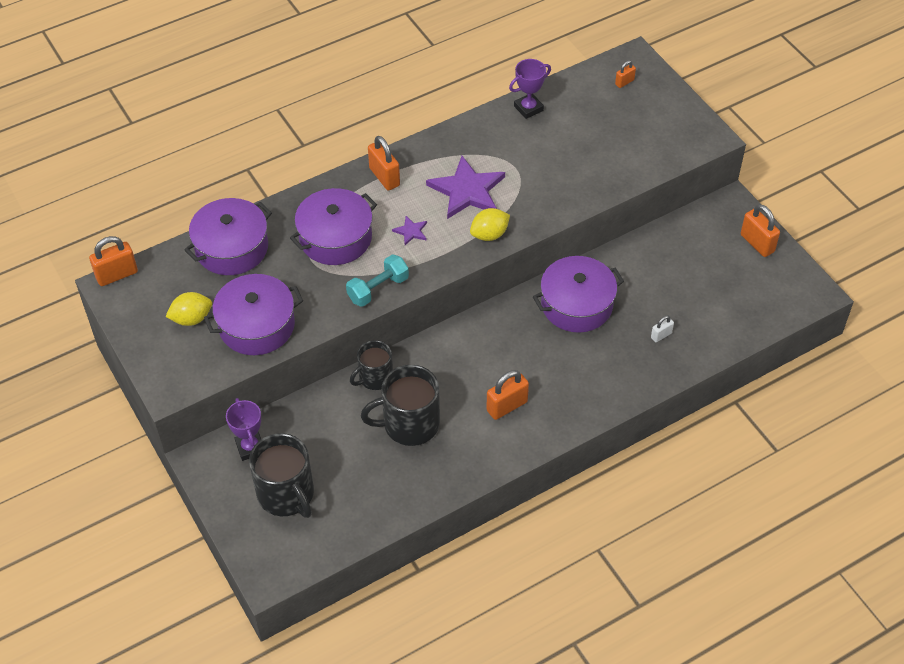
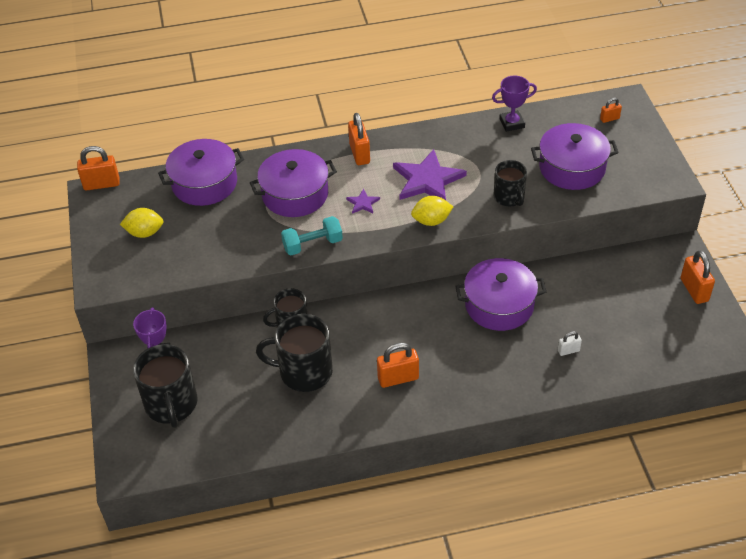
camera: 20 degrees right, 5 degrees down
purple pot [204,274,303,355] -> purple pot moved to [531,123,619,190]
none -> black mug [494,160,527,206]

